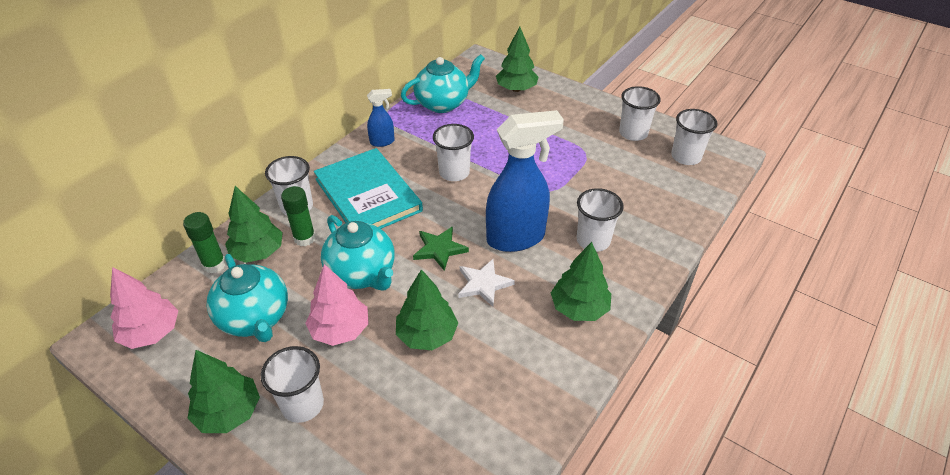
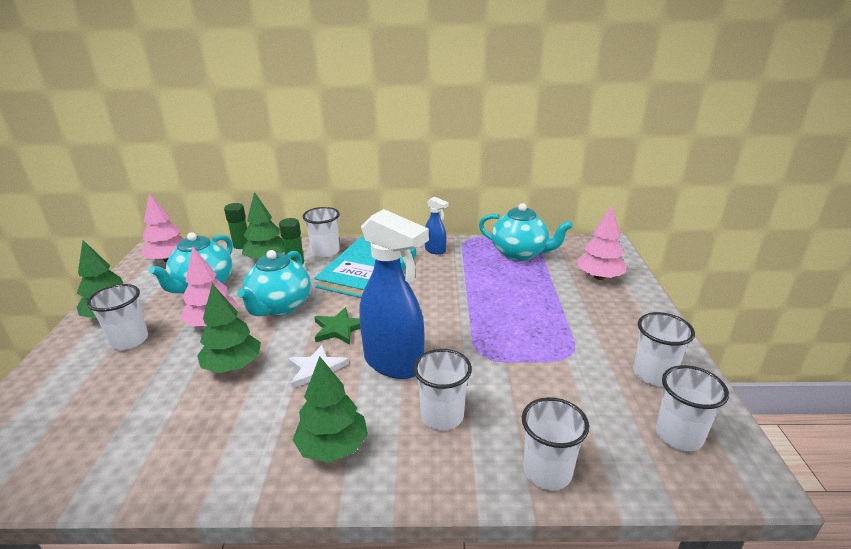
camera: 55 degrees right, 15 degrees down
white cup [433,124,474,181] -> white cup moved to [522,397,589,490]
green tree [496,27,538,92] -> pink tree [577,206,627,280]

